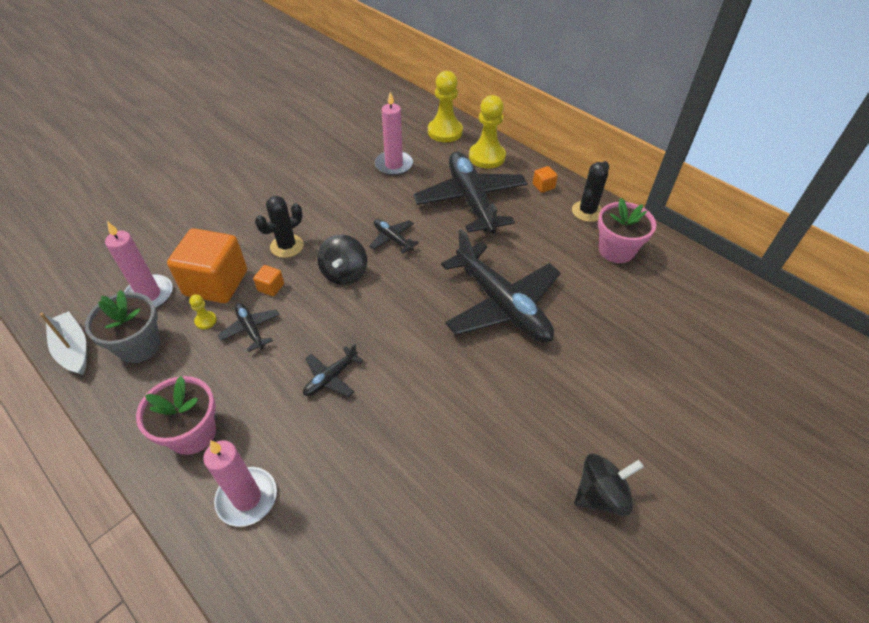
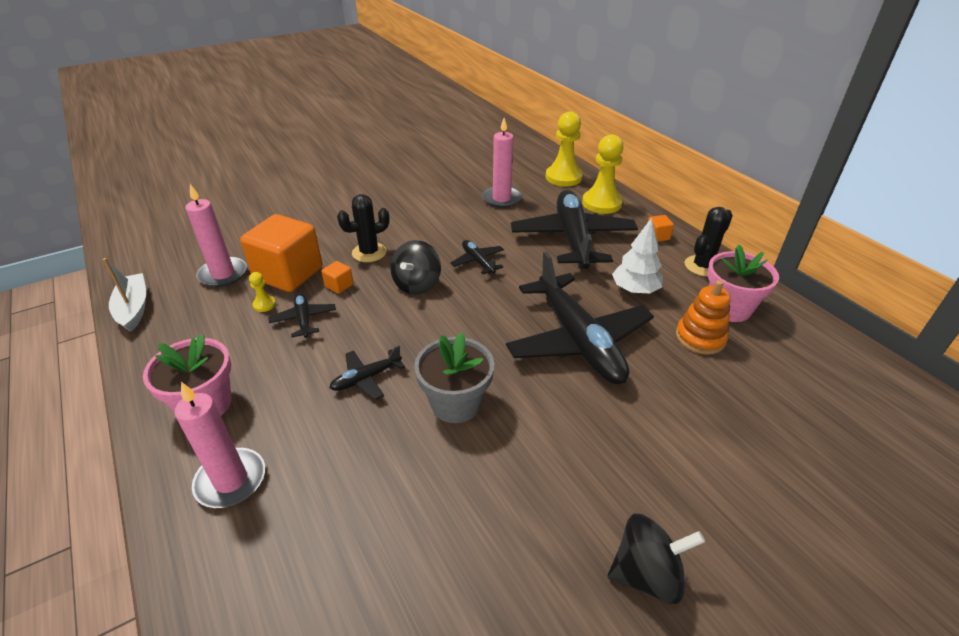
camera: 15 degrees right, 10 degrees down
grey flower pot [85,290,161,363] -> grey flower pot moved to [414,332,494,423]
none -> white tree [612,218,663,294]
none -> orange stacking toy [676,280,731,355]

